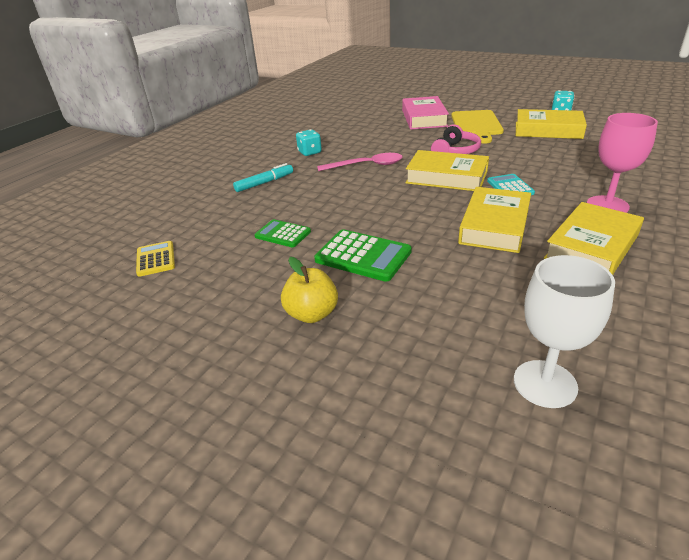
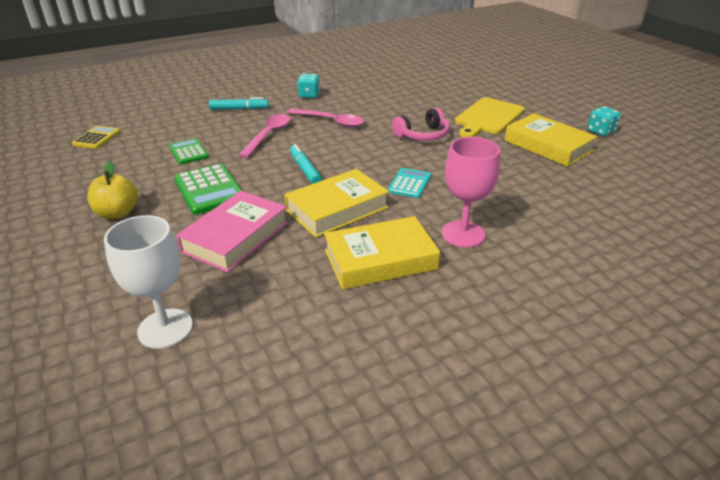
camera: 30 degrees right, 0 degrees up
pink book [402,96,449,129] -> pink book moved to [176,191,288,273]
yellow book [406,150,489,191] -> none
none -> pink spoon [239,114,291,158]
none -> turquoise marker [290,144,322,184]

